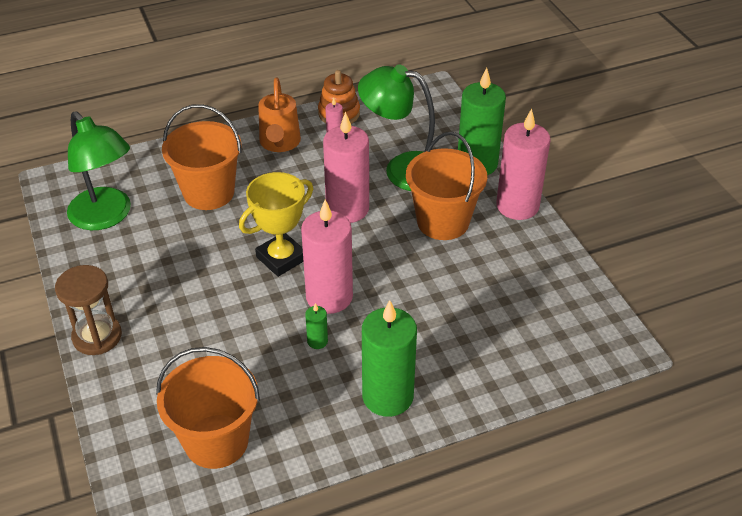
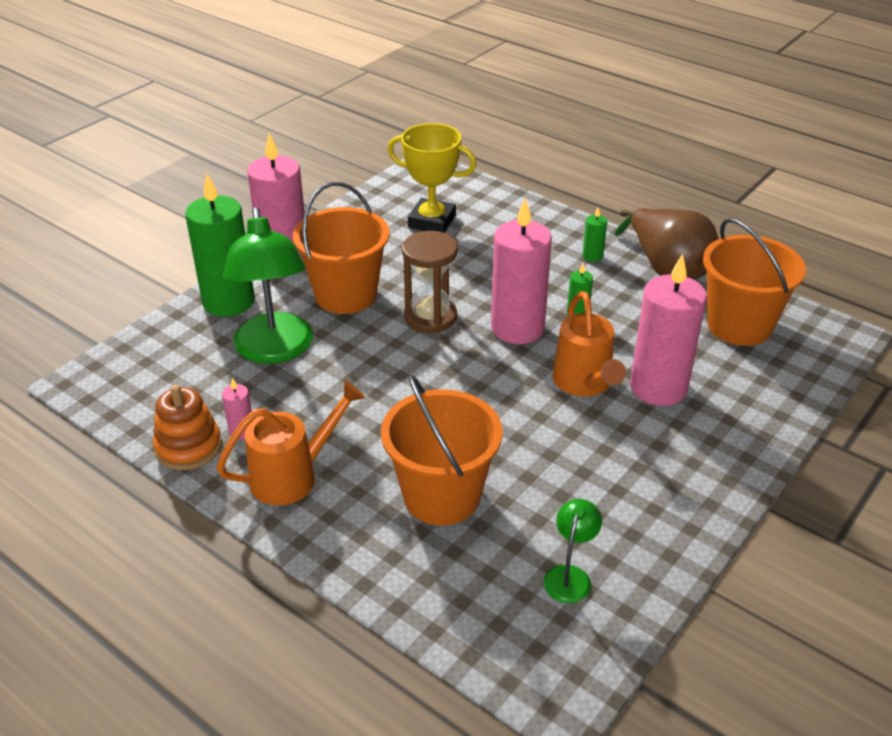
camera: 120 degrees left, 5 degrees down
brown hourglass [55,265,122,355] -> brown hourglass moved to [402,231,458,333]
green lamp [67,111,131,230] -> green lamp [543,499,602,603], size x0.47
yellow trophy [239,172,313,277] -> yellow trophy moved to [387,123,477,233]
pink candle [323,112,369,223] -> pink candle moved to [630,254,707,406]
green candle [362,300,417,417] -> green candle [582,207,607,262], size x0.42
none -> orange watering can [553,291,626,397]
none -> brown pear [614,208,719,280]

